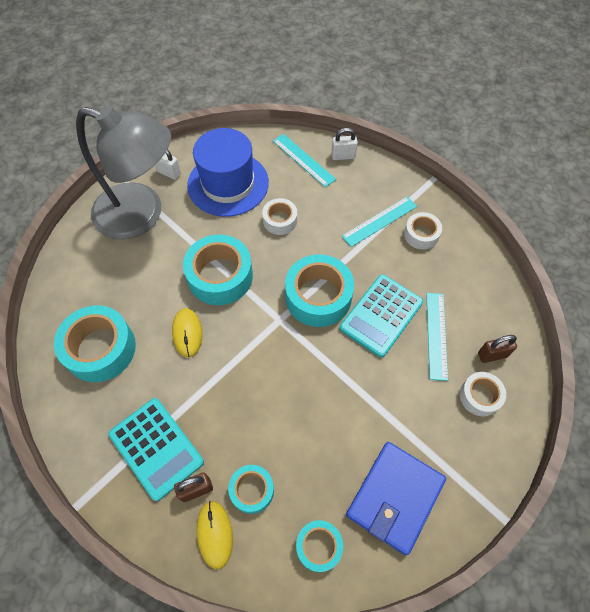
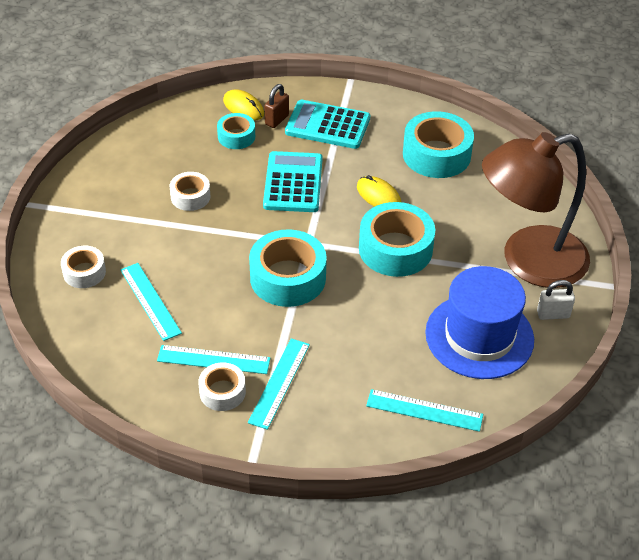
camera: 145 degrees right, 15 degrees down
grey lamp [76,106,171,240] -> brown lamp [482,132,590,288]
white tape [262,198,297,235] -> white tape moved to [169,172,211,211]
turquoise tape [296,520,343,572] -> none
white padlock [331,128,358,160] -> none
turquoise calculator [340,274,423,357] -> turquoise calculator moved to [263,151,322,212]
blue wallet [346,442,446,555] -> none
brown padlock [478,335,517,363] -> none
none -> turquoise ruler [157,345,270,374]

